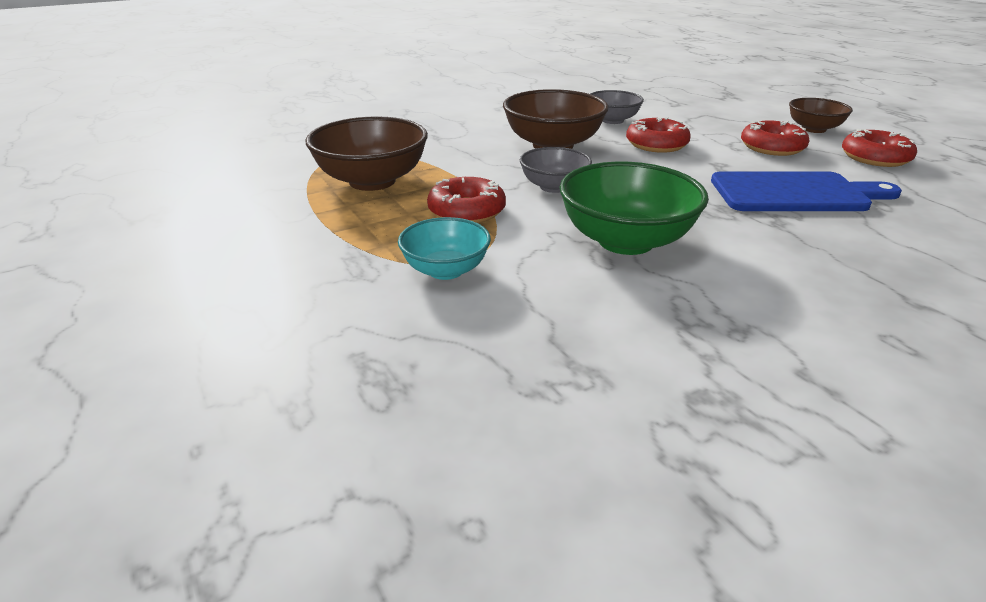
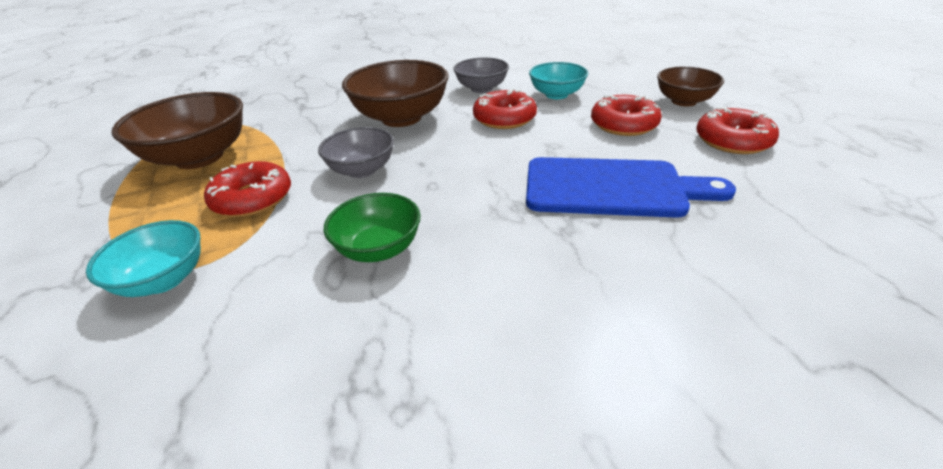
camera: 10 degrees right, 5 degrees up
green bowl [560,162,709,255] -> green bowl [324,193,421,262], size x0.60
none -> turquoise bowl [529,62,588,99]

